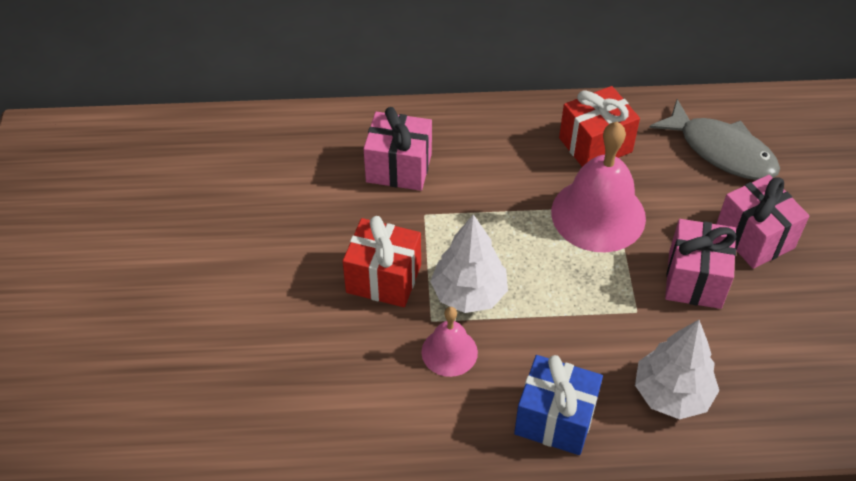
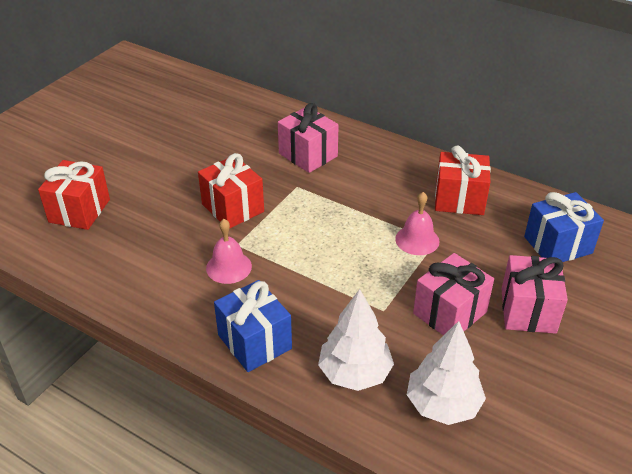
camera: 35 degrees right, 10 degrees down
white tree [430,214,508,313] -> white tree moved to [407,321,486,425]
pink bell [551,122,646,252] -> pink bell [395,192,440,255], size x0.54
grey fish [649,99,780,180] -> blue gift [524,192,604,262]
none -> red gift [38,160,110,230]

